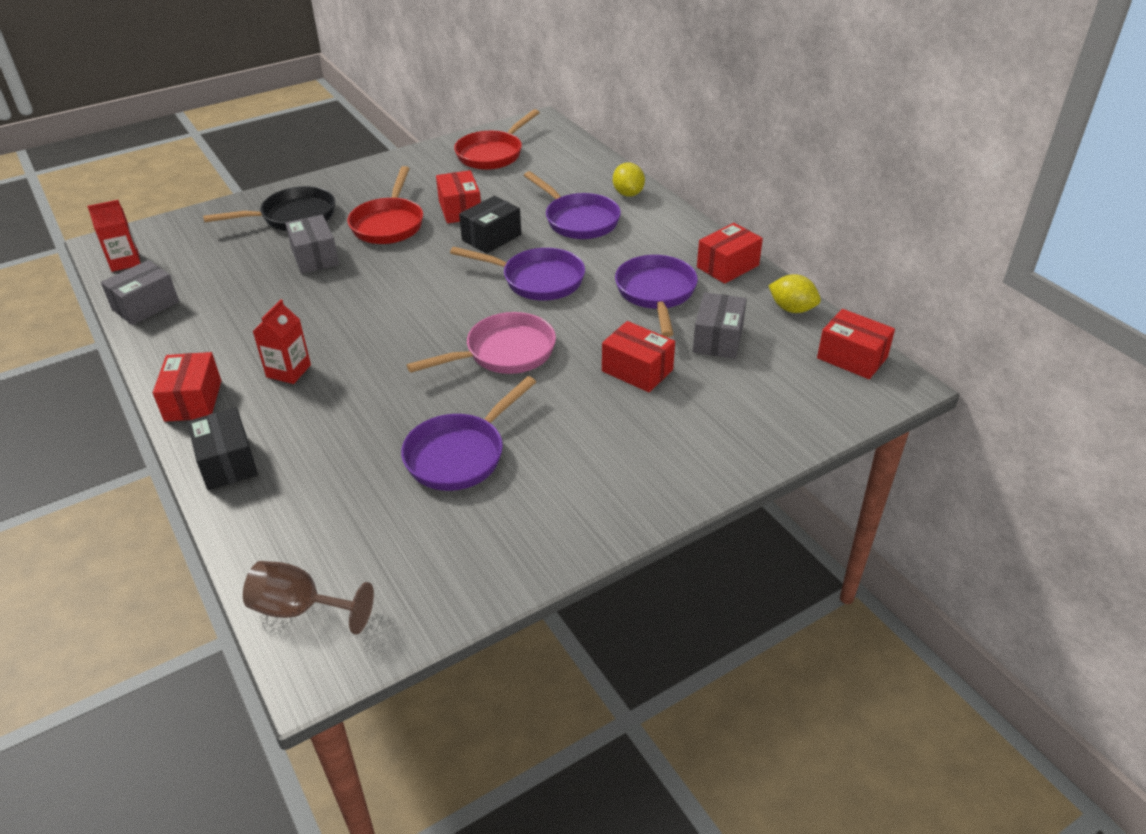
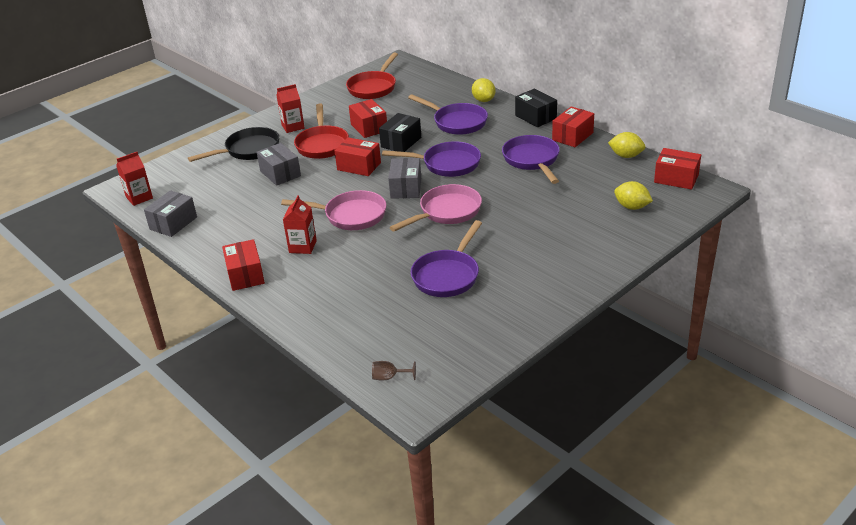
camera: 10 degrees left, 5 degrees down
black box [187,407,258,490] -> black box moved to [515,89,557,127]
brown goblet [243,561,374,635] -> brown goblet [372,361,416,381], size x0.56
red box [602,321,675,392] -> red box moved to [335,137,381,176]
grey box [693,292,747,359] -> grey box moved to [388,158,421,199]
none -> red carton [276,84,305,133]
none -> pink pan [281,190,386,230]
none -> yellow lemon [614,181,653,210]

